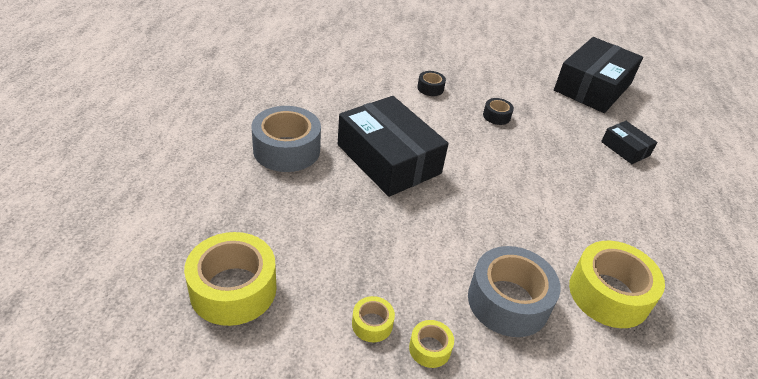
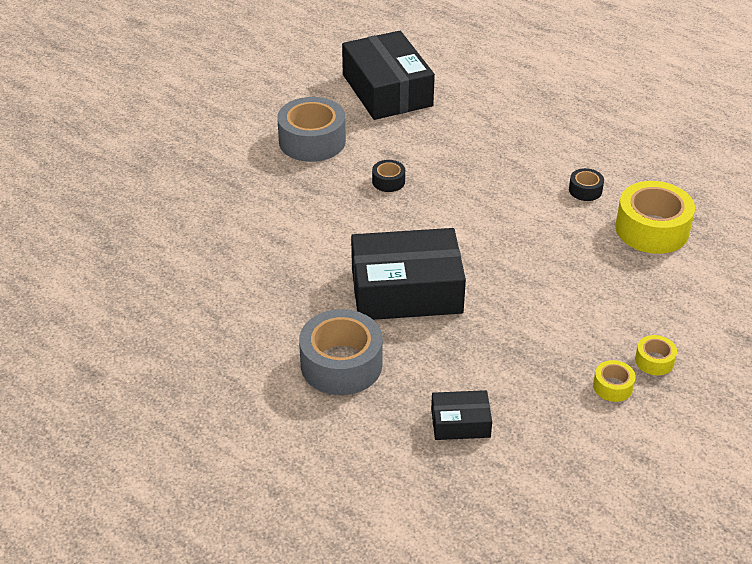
camera: 55 degrees left, 0 degrees up
yellow tape [184,232,277,326] -> none
black tape [417,71,446,96] -> black tape moved to [569,168,604,201]
grey tape [468,246,561,337] -> grey tape moved to [277,97,346,162]
black box [601,121,657,164] -> black box moved to [431,390,492,440]

